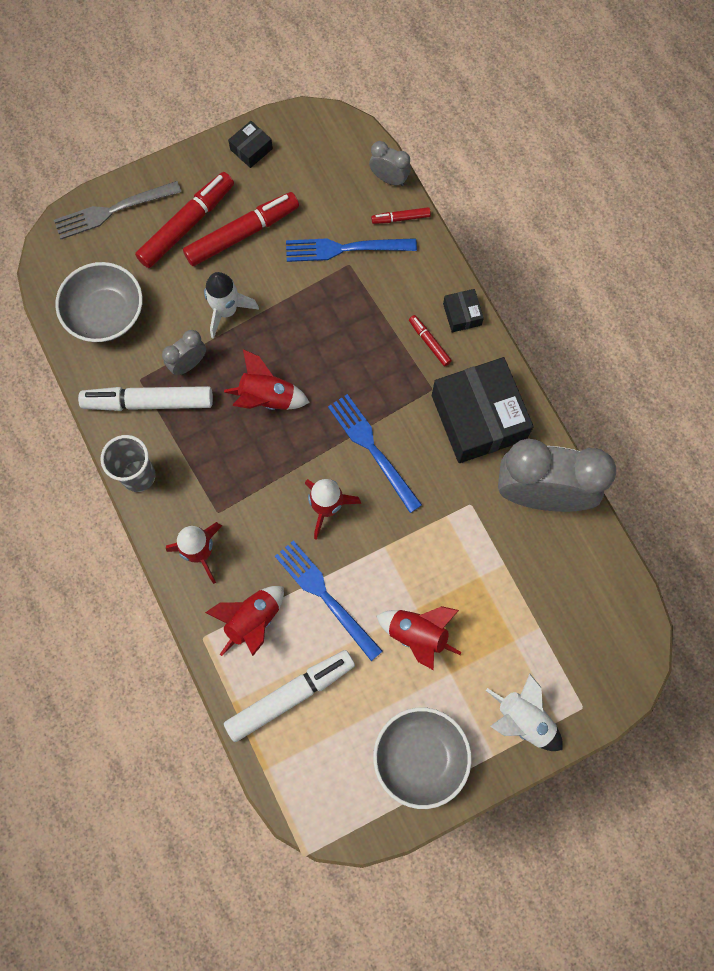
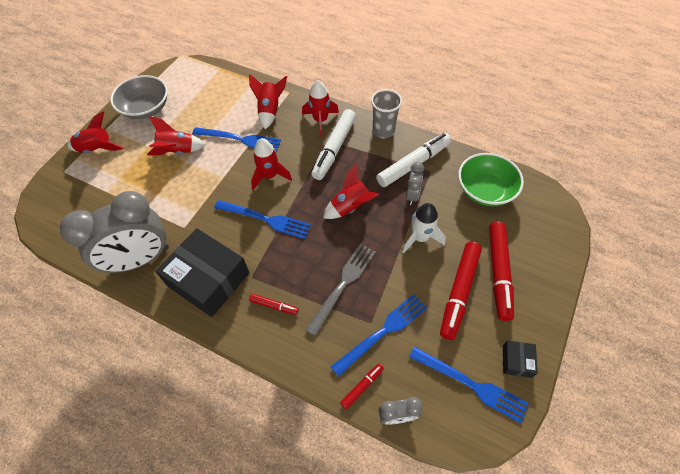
camera: 145 degrees right, 15 degrees down
grey fork [54,181,181,239] -> grey fork moved to [306,244,376,336]
grey bowl [55,262,143,342] -> green bowl [458,153,524,206]
white marker [224,650,355,742] -> white marker moved to [311,109,356,180]
black box [443,289,484,332] -> none
white rocket [486,674,563,751] -> red rocket [67,112,124,153]
none -> blue fork [409,347,529,423]

